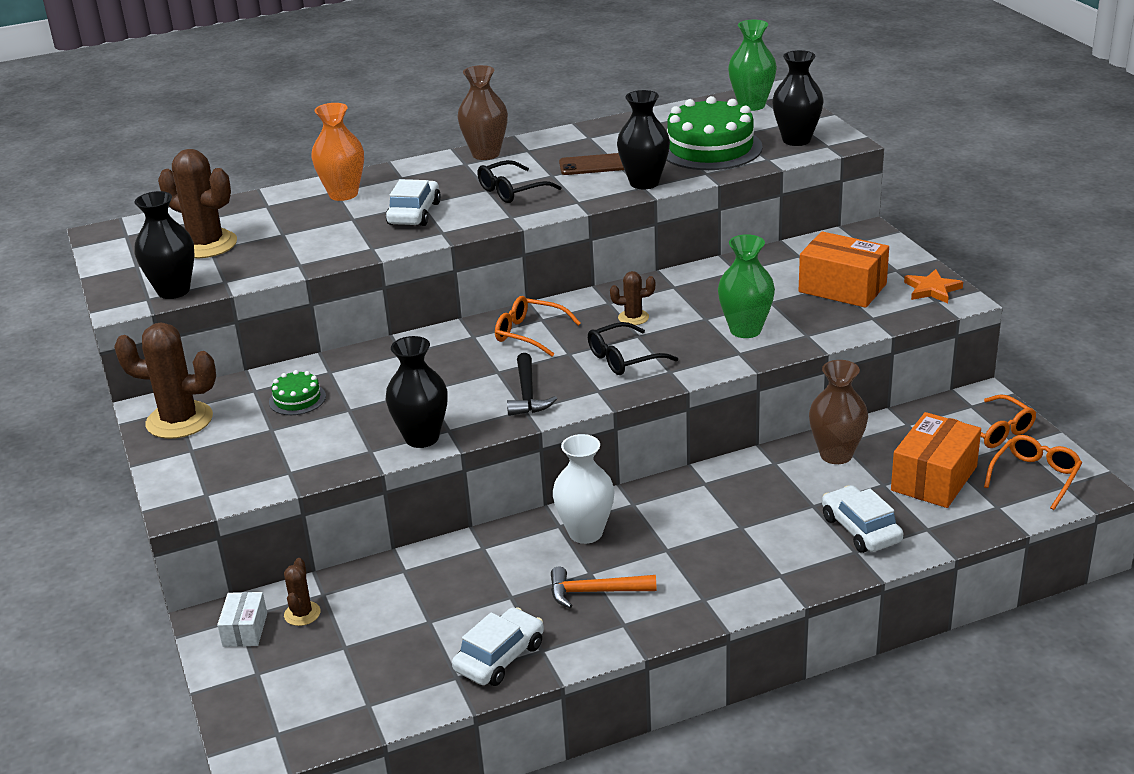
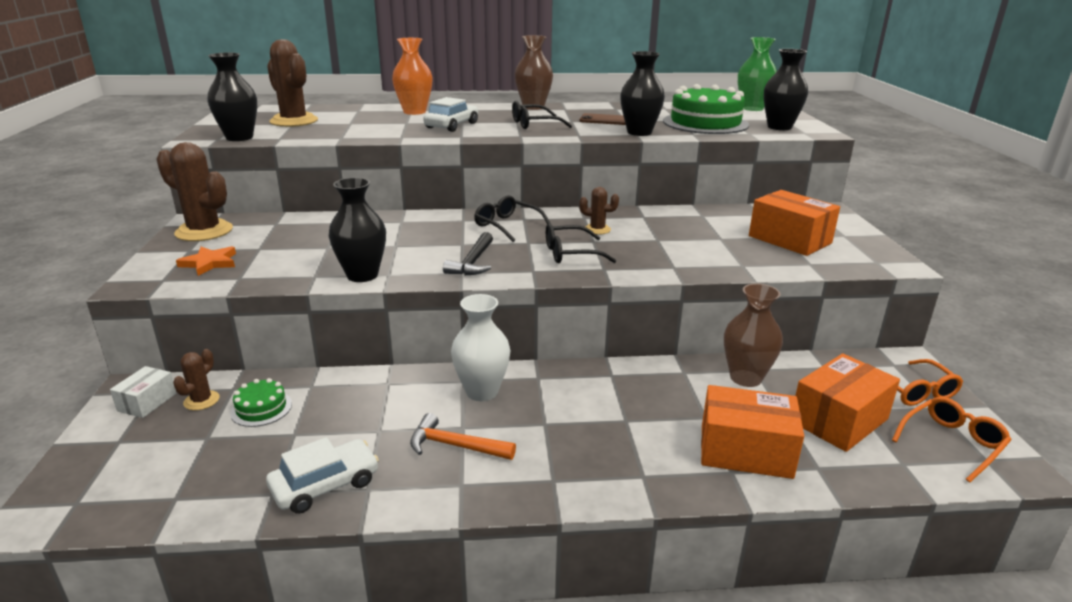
camera: 15 degrees right, 5 degrees down
green cake [269,370,326,415] -> green cake moved to [230,378,292,427]
orange glasses [495,296,581,357] -> black glasses [474,195,551,242]
green vase [718,234,775,338] -> none
white car [822,485,903,553] -> orange box [701,385,804,479]
orange star [904,269,963,303] -> orange star moved to [176,246,236,276]

